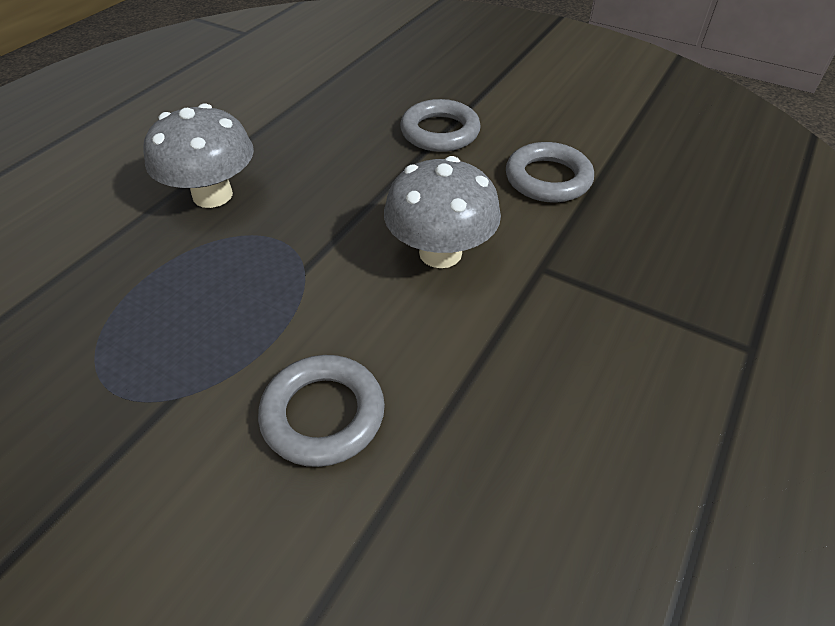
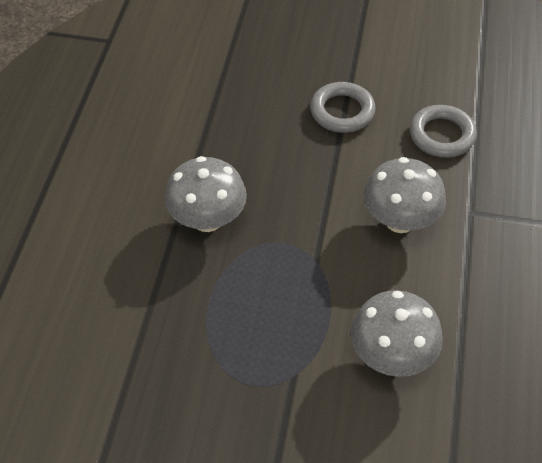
camera: 20 degrees left, 5 degrees up
grey ring [258,355,385,467] -> grey mushroom [351,290,443,377]

